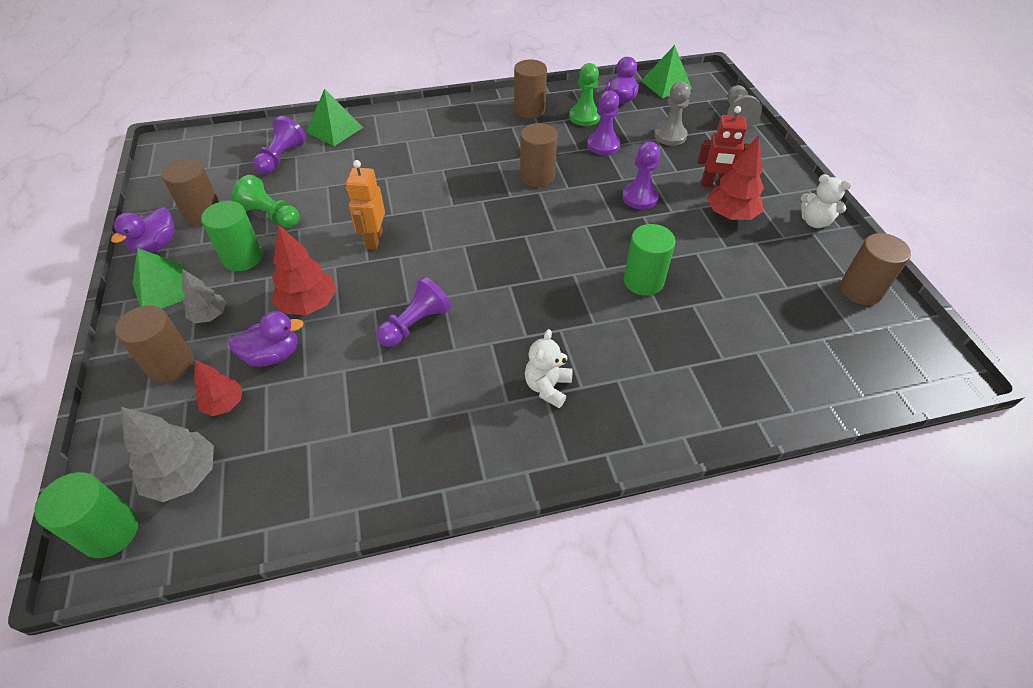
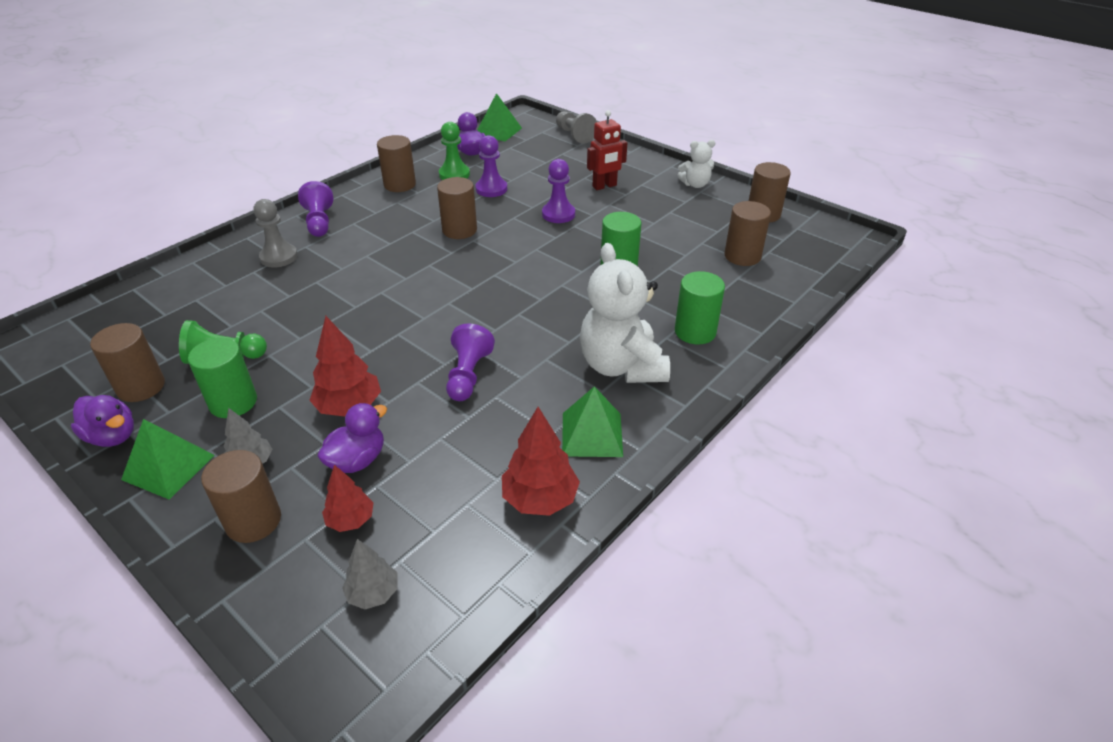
camera: 35 degrees left, 10 degrees down
green cylinder [34,472,139,558] -> green cylinder moved to [675,271,725,345]
purple duck [111,207,175,254] -> purple duck turned 45 degrees counterclockwise [71,395,134,447]
grey tree [121,407,214,502] -> grey tree [342,539,397,609], size x0.63
purple pawn [253,116,306,174] -> purple pawn moved to [298,181,333,237]
green pyramid [307,89,363,146] -> green pyramid moved to [562,386,623,457]
orange robot [346,160,385,250] -> none
white teddy bear [525,329,572,408] -> white teddy bear [580,243,670,383], size x1.94
grey pawn [654,82,690,146] -> grey pawn moved to [253,199,298,267]
red tree [707,135,764,220] -> red tree moved to [502,407,580,516]
none -> brown cylinder [724,201,771,266]

